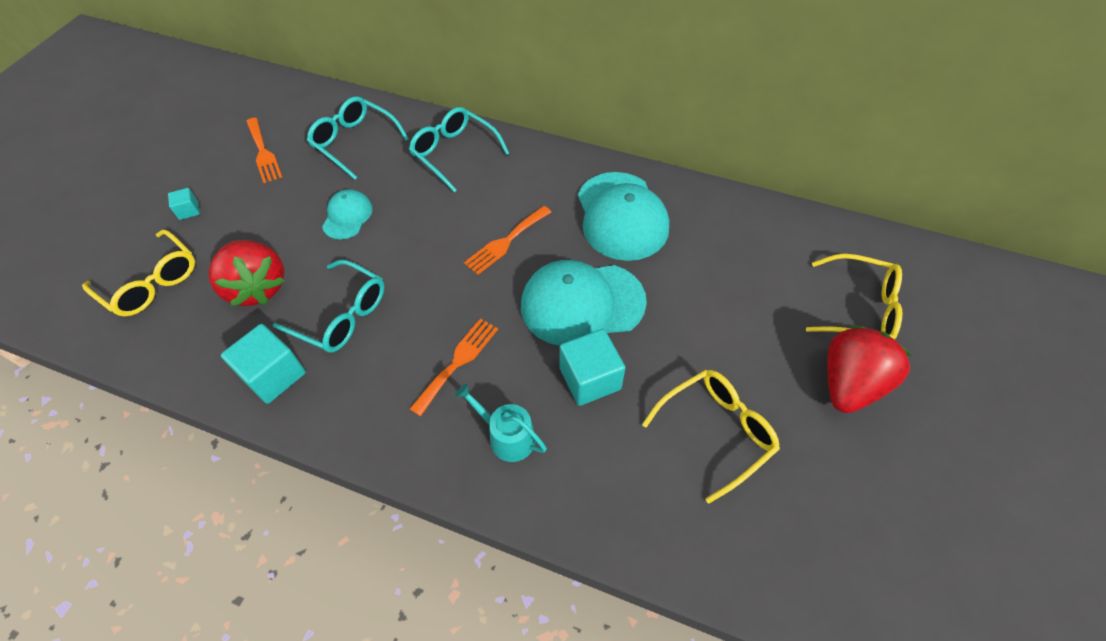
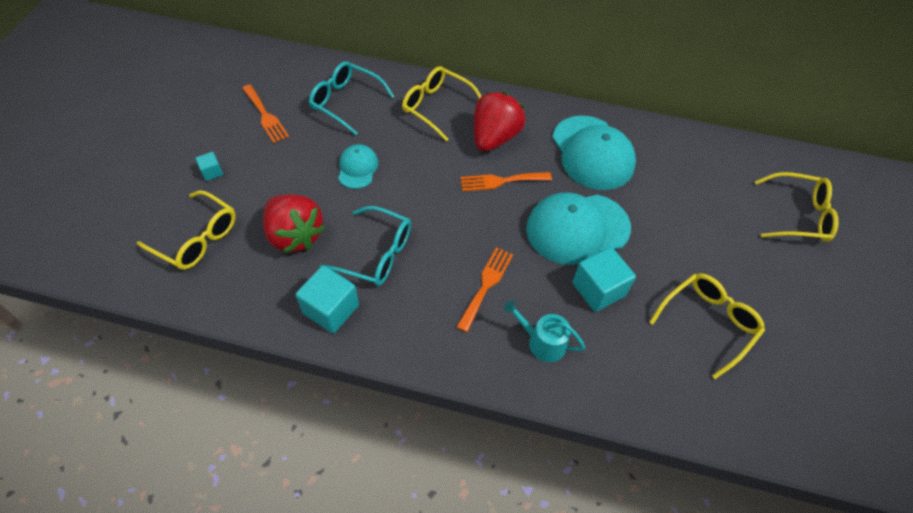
camera: 10 degrees left, 0 degrees up
turquoise glasses [409,107,509,192] -> yellow glasses [402,66,482,141]
orange fork [464,206,551,275] -> orange fork turned 45 degrees clockwise [460,172,552,192]
red strawberry [827,325,912,413] -> red strawberry moved to [474,92,525,152]

